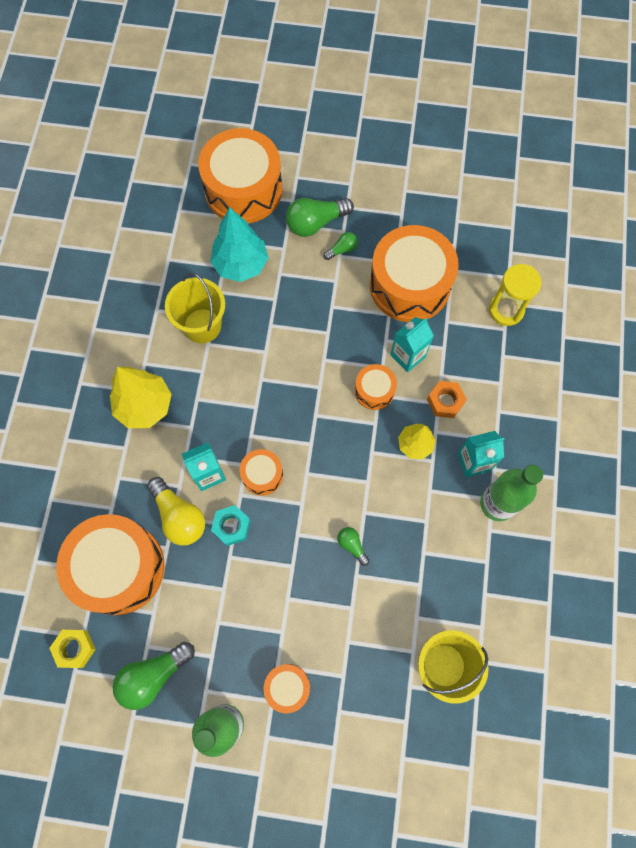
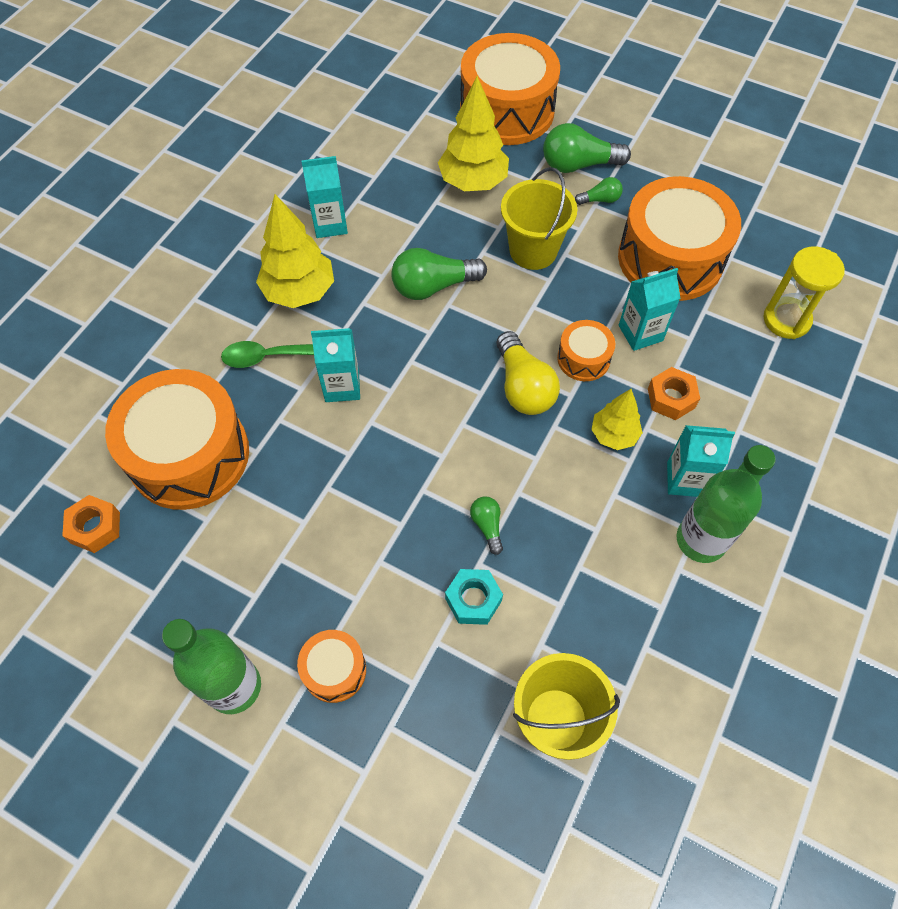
camera: 20 degrees right, 10 degrees down
yellow nut [49,630,96,668] -> orange nut [62,495,120,553]
green light bulb [113,642,195,710] -> green light bulb moved to [391,248,487,300]
yellow light bulb [147,477,205,546] -> yellow light bulb moved to [497,331,560,415]
yellow bucket [165,273,225,343] -> yellow bucket moved to [501,167,577,270]
turquoise tree [210,207,268,282] -> yellow tree [438,76,509,191]
turquoise nut [211,505,251,546] -> turquoise nut moved to [445,569,503,625]
orange drum [239,449,283,496] -> none
none -> green spoon [221,341,314,368]
none -> turquoise carton [301,156,348,238]

